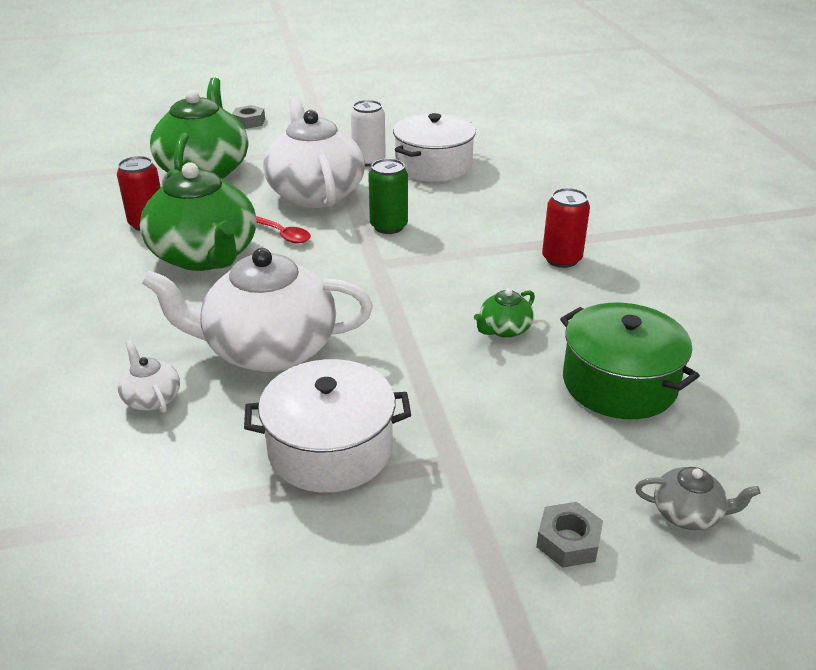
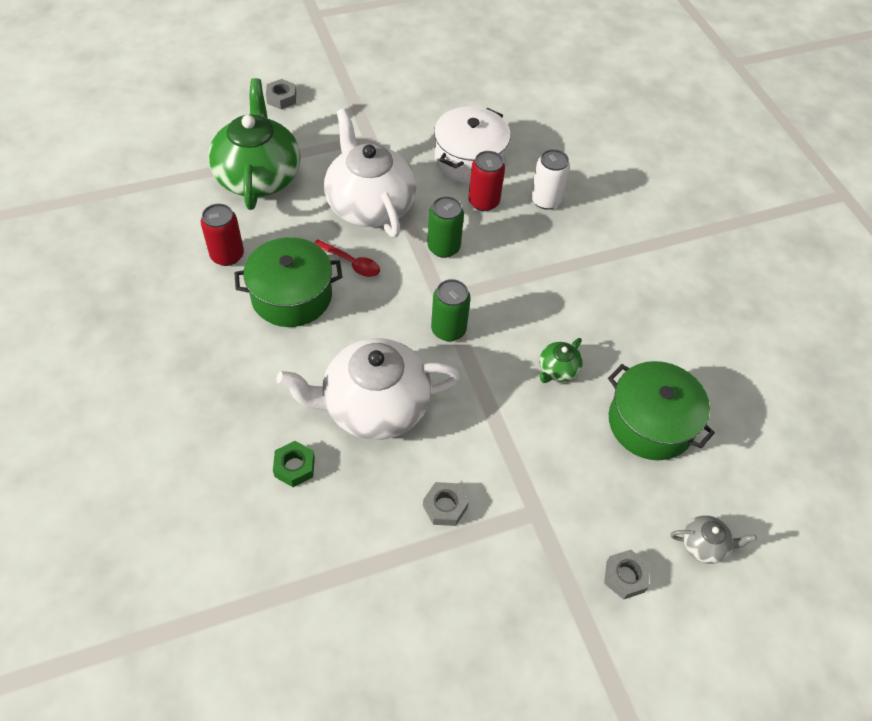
camera: 10 degrees left, 20 degrees up
white teapot [118,340,180,413] -> green nut [273,441,315,487]
green teapot [140,162,256,271] -> green pot [234,237,342,327]
white pot [244,359,411,493] -> grey nut [423,482,469,526]
white can [351,100,386,167] -> white can moved to [531,149,570,210]
red can [542,188,590,268] -> red can moved to [468,151,505,211]
none -> green can [431,279,471,341]

